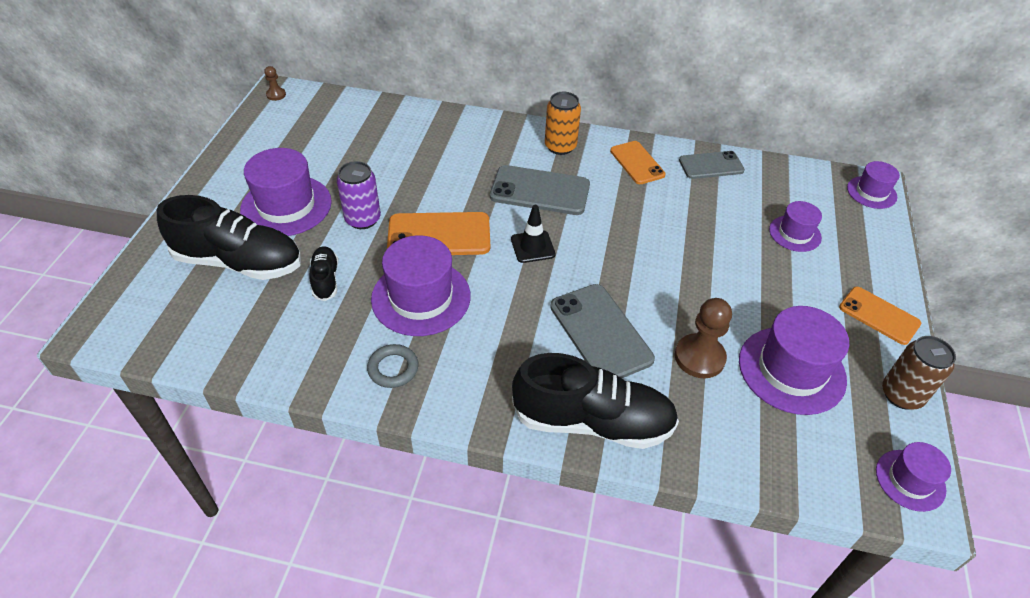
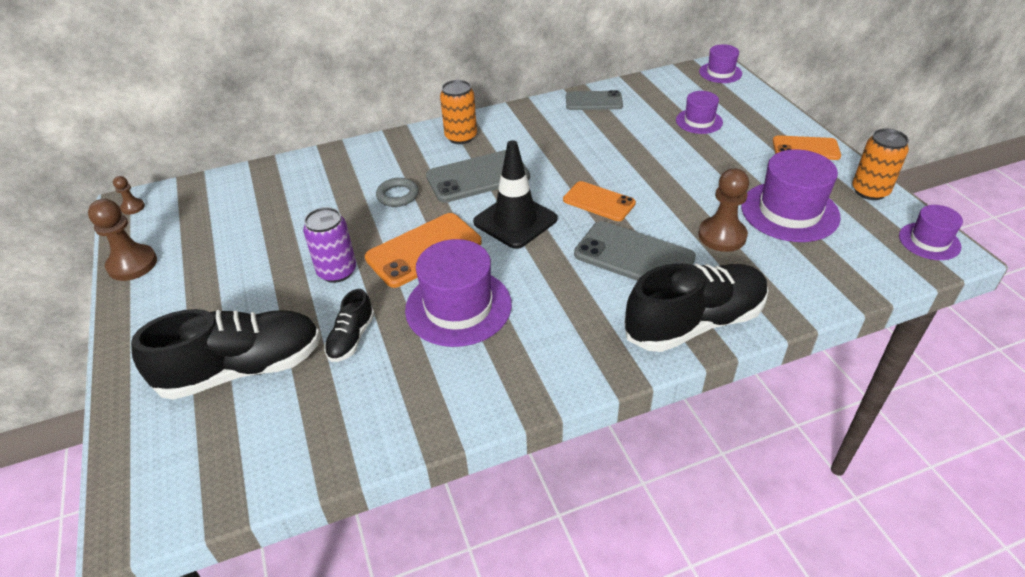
camera: 30 degrees left, 5 degrees down
purple hat [240,148,332,236] -> none
black shoe [309,246,338,301] -> black shoe turned 120 degrees counterclockwise [324,289,375,362]
grey ring [367,344,418,388] -> grey ring moved to [376,178,419,207]
black traffic cone [511,205,555,263] -> black traffic cone [473,140,557,249], size x1.65
orange phone [610,141,666,184] -> orange phone moved to [563,181,636,221]
grey phone [679,151,745,179] -> grey phone turned 45 degrees clockwise [566,90,623,110]
brown can [882,336,956,410] -> orange can [852,129,909,200]
none -> brown pawn [88,199,157,281]

